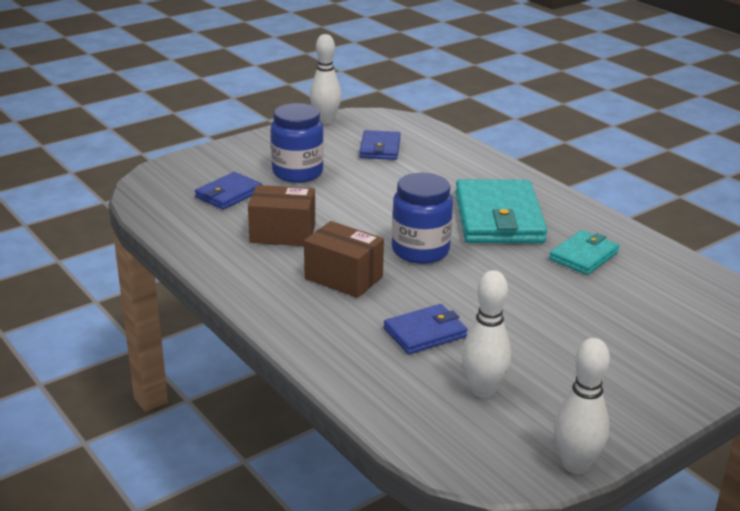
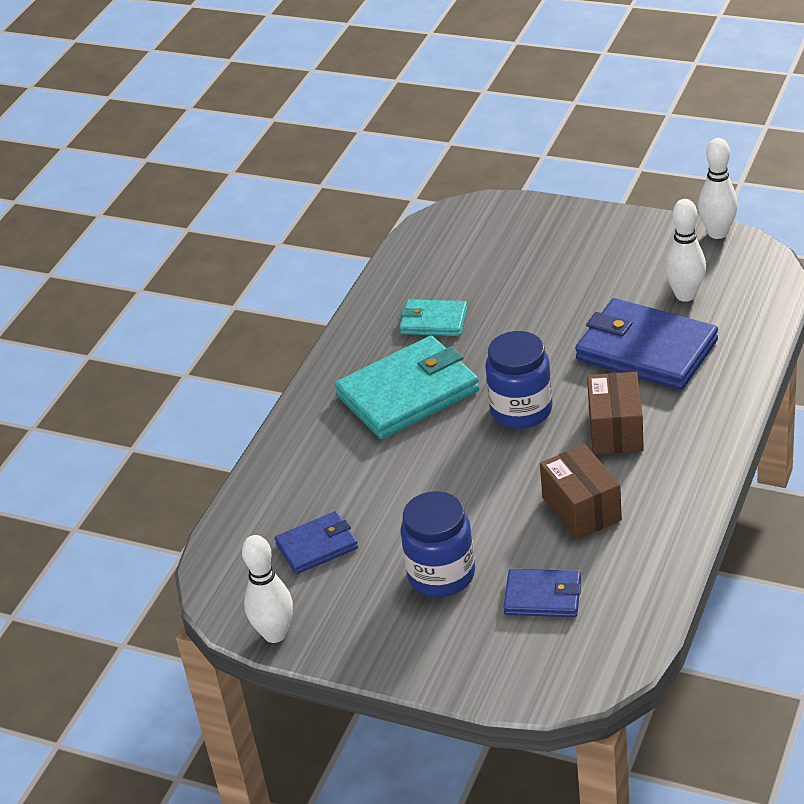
camera: 115 degrees left, 10 degrees up
blue wallet [384,304,468,354] -> blue wallet [575,298,718,390], size x1.84

